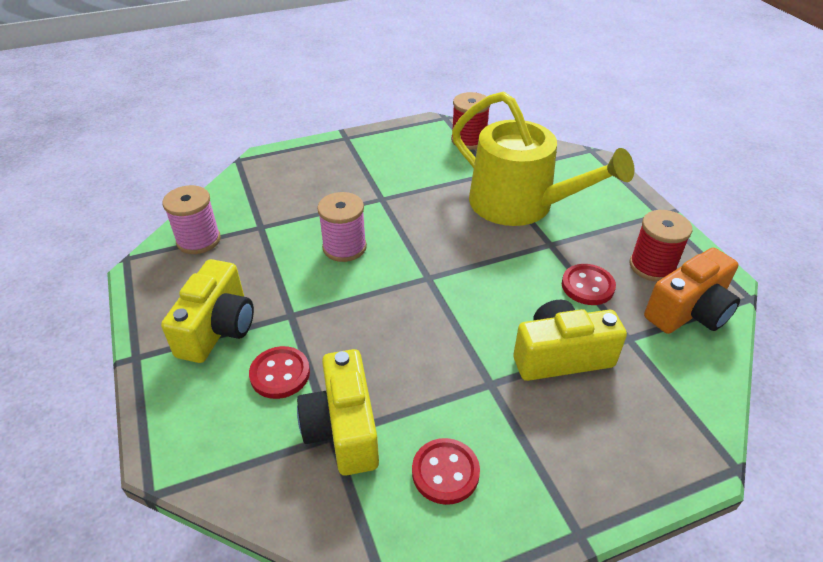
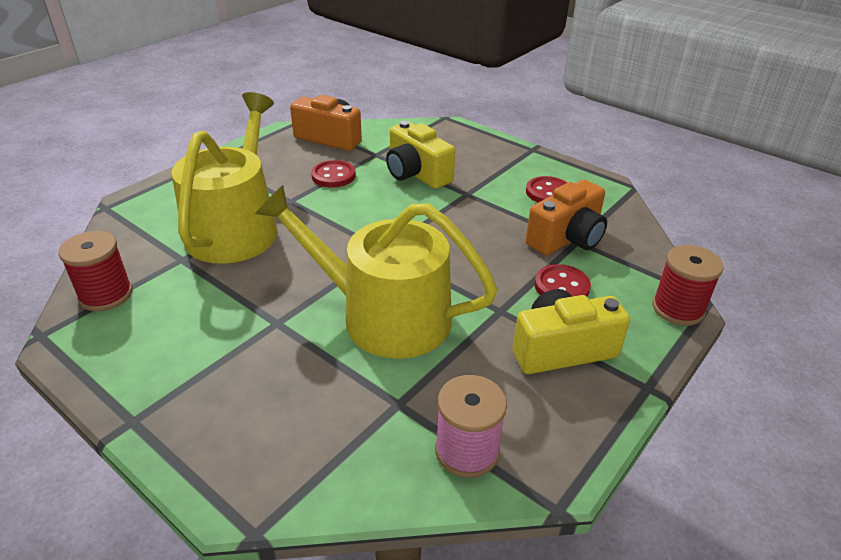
camera: 120 degrees left, 5 degrees down
yellow camera [297,349,379,476] -> orange camera [526,179,607,255]
pink spool [317,192,367,262] -> yellow watering can [255,185,498,359]
red spool [629,210,692,282] -> red spool moved to [652,245,724,326]

